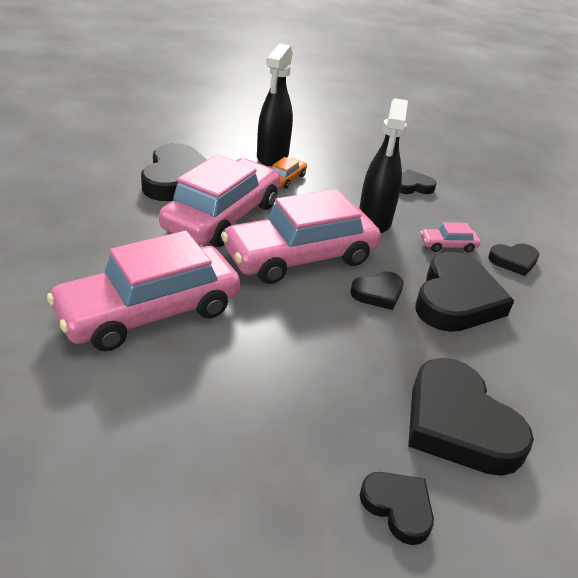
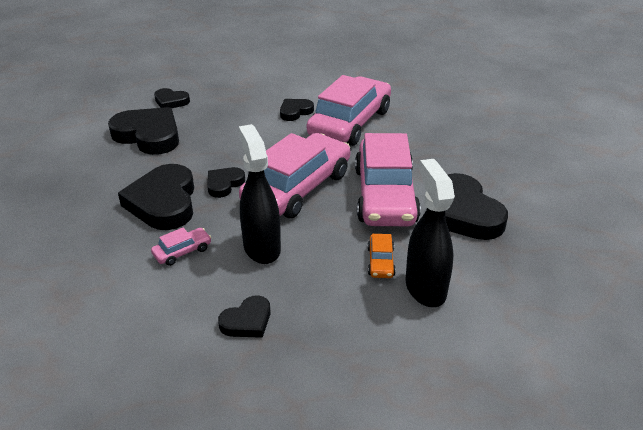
camera: 155 degrees right, 0 degrees up
black heart [488,244,539,276] -> black heart moved to [280,99,314,121]

